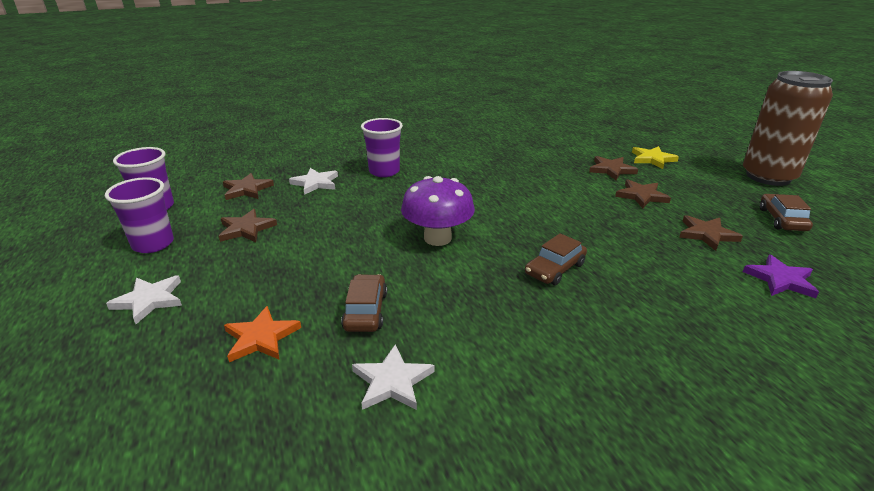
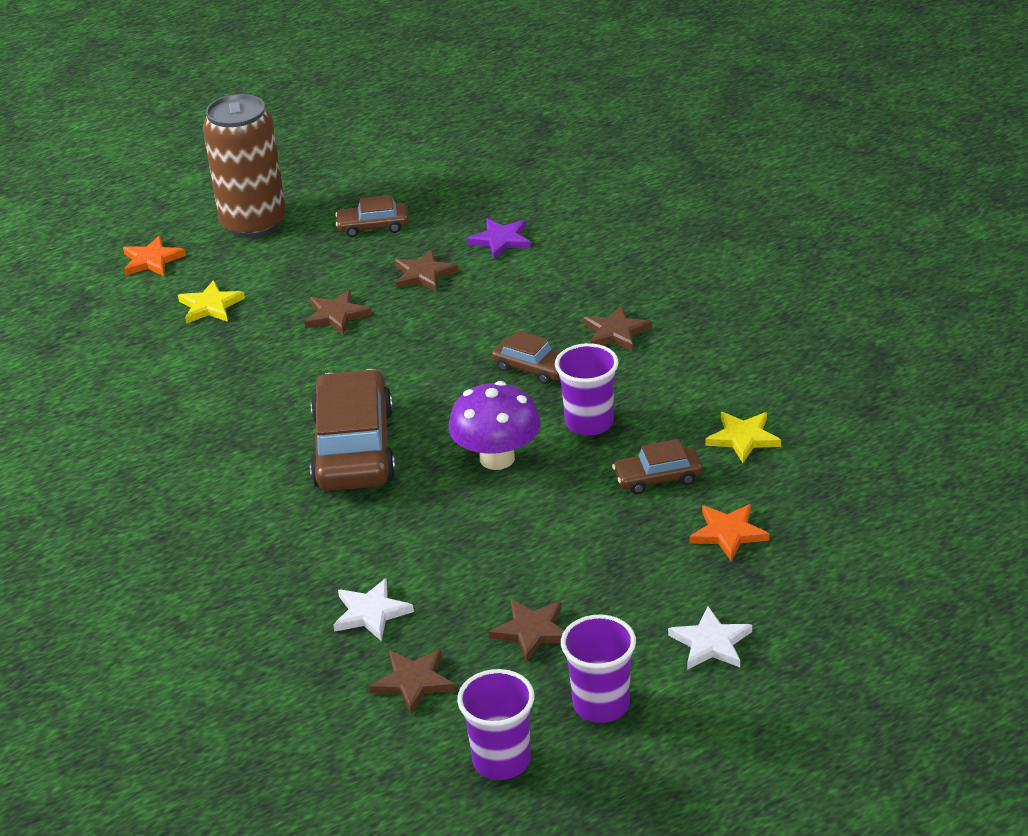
camera: 100 degrees left, 5 degrees up
white star [352,344,434,410] -> yellow star [705,412,781,463]
purple cup [361,118,403,177] -> purple cup moved to [555,343,619,436]
brown star [589,156,638,180] -> brown star moved to [583,305,652,351]
none -> orange star [123,236,186,276]
none -> brown car [310,369,396,491]

